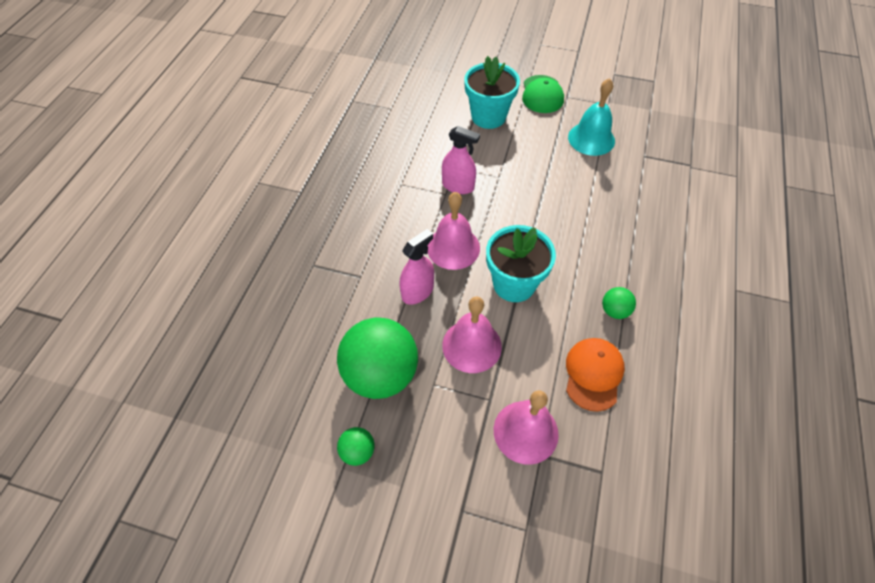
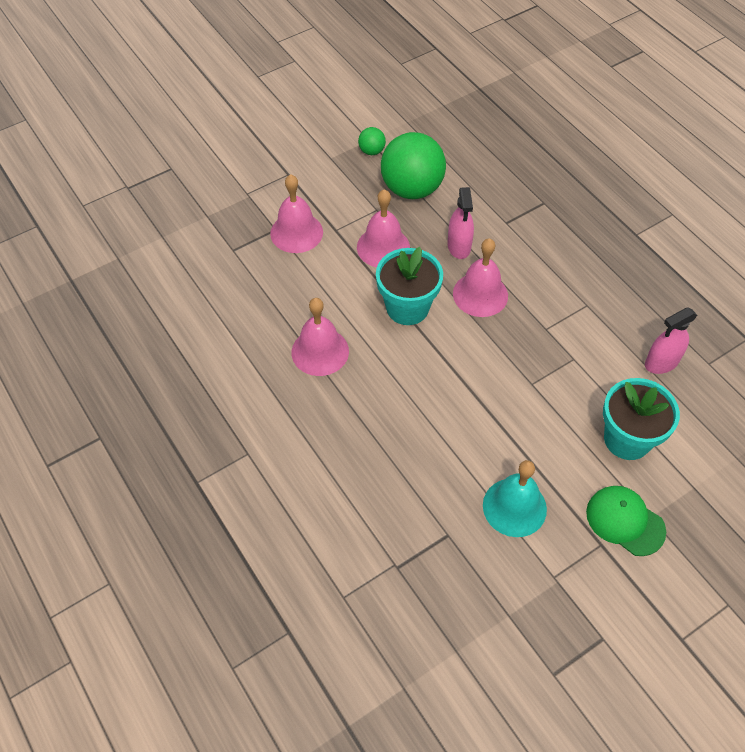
camera: 130 degrees right, 0 degrees up
pink spray bottle [442,126,480,194] -> pink spray bottle moved to [645,308,698,374]
orange cap [566,338,625,412] -> none
green ball [602,287,636,319] -> pink bell [292,298,349,376]

